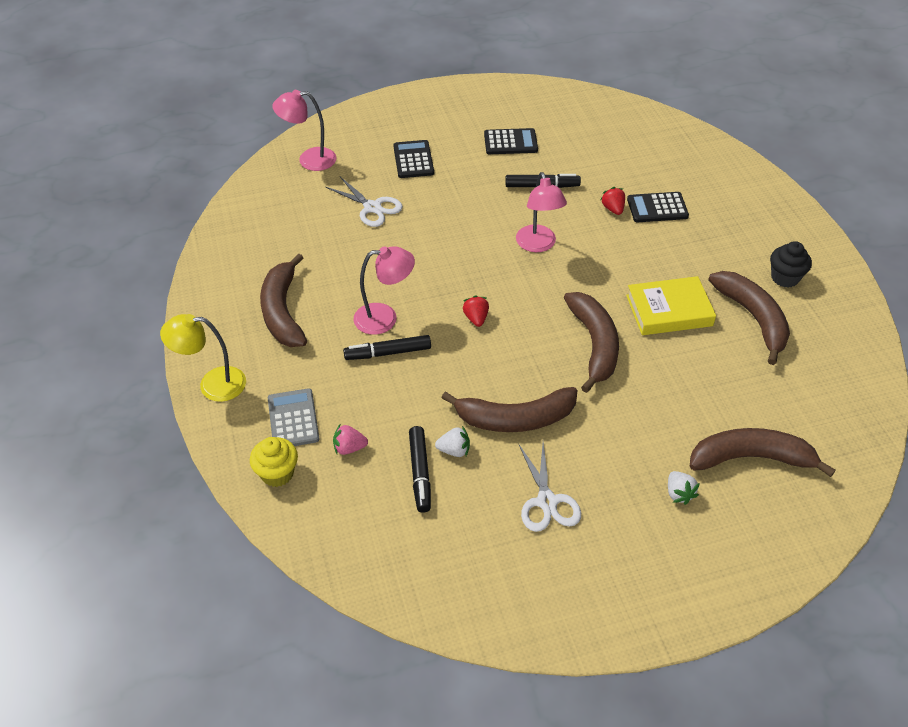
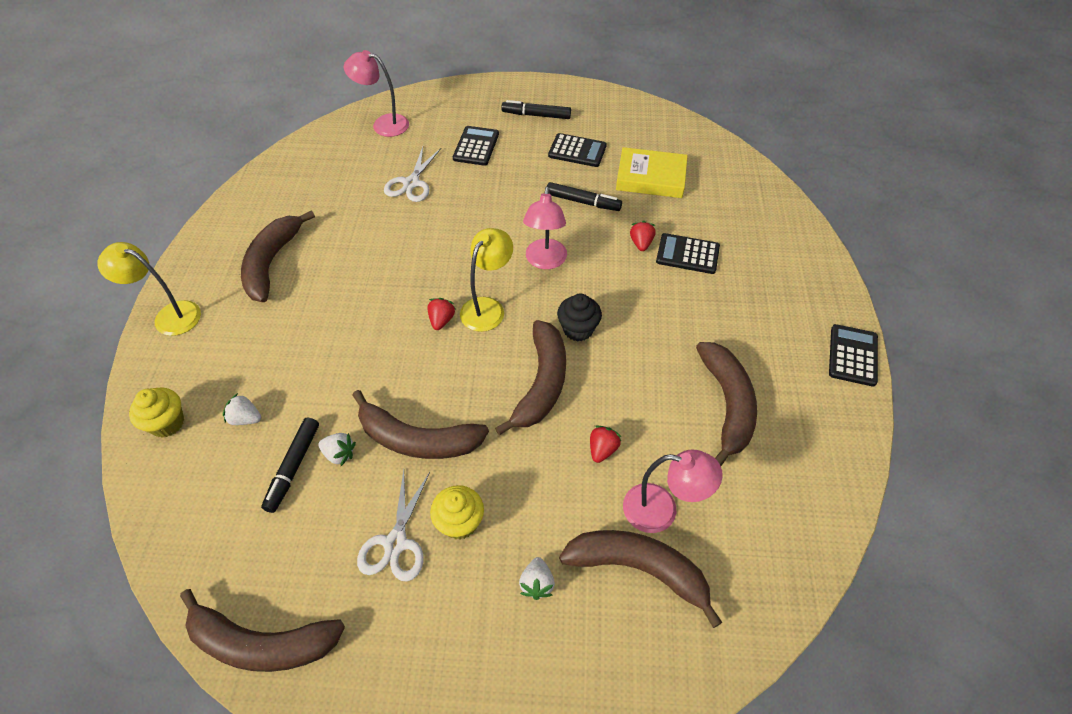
camera: 20 degrees right, 5 degrees up
grey calculator [268,388,319,446] -> none
white scissors [326,177,403,227] -> white scissors turned 45 degrees clockwise [384,147,441,202]
pink strawberry [333,424,368,455] -> white strawberry [223,393,261,425]
black marker [343,335,431,360] -> black marker moved to [501,100,571,119]
pink lamp [354,246,415,335] -> pink lamp moved to [623,450,723,533]
yellow book [626,276,716,335] -> yellow book moved to [616,147,688,198]
black cupcake [770,241,812,288] -> black cupcake moved to [557,294,602,342]
none -> brown banana [180,589,345,672]
none -> yellow cupcake [430,485,484,539]
none -> yellow lamp [460,228,513,332]
none -> red strawberry [590,425,621,463]
none -> black calculator [829,324,878,387]

